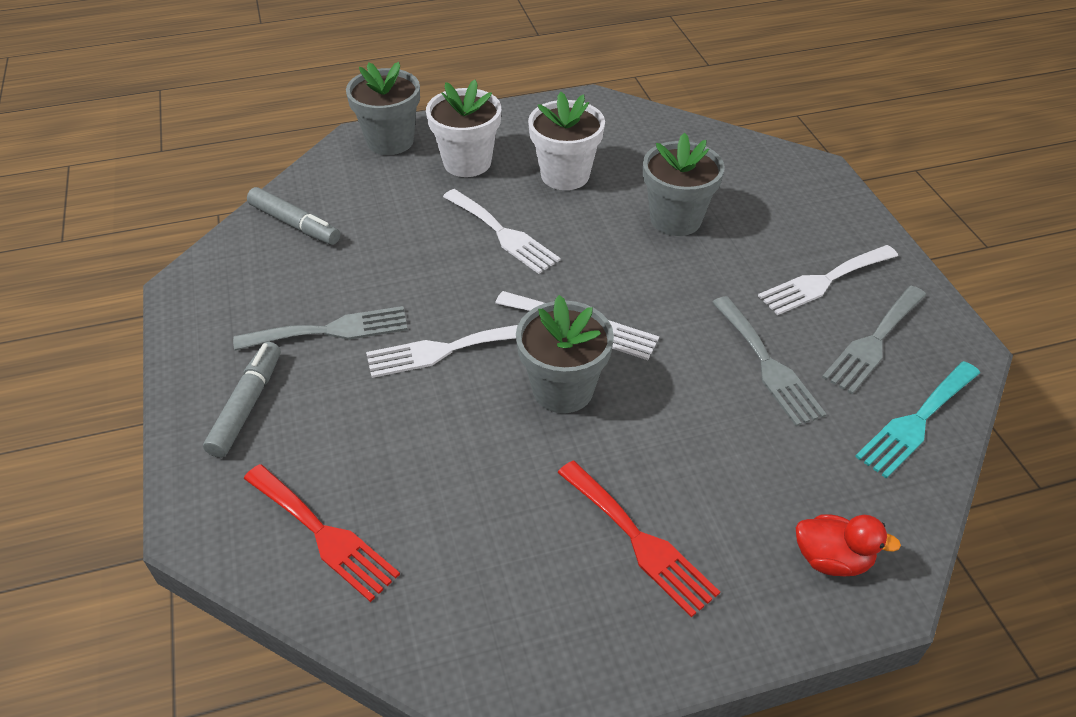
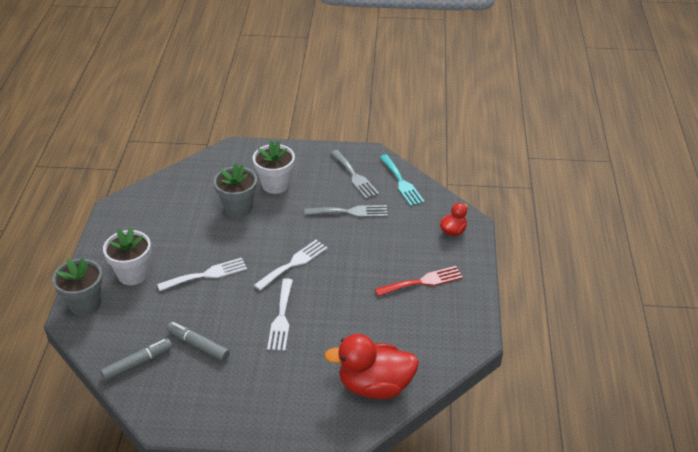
camera: 70 degrees left, 5 degrees down
grey marker [203,342,281,458] -> grey marker moved to [167,322,230,361]
grey fork [233,306,408,351] -> none
red fork [243,464,400,602] -> red duck [324,334,419,399]
grey flower pot [516,295,614,413] -> none
white flower pot [528,92,605,190] -> white flower pot moved to [253,141,295,194]
white fork [758,245,898,315] -> none

